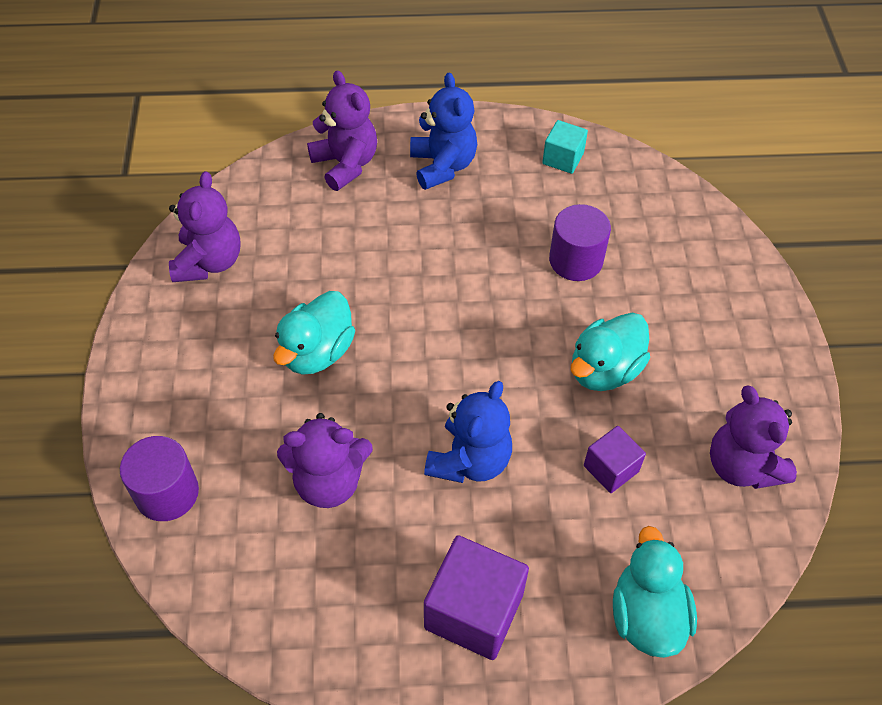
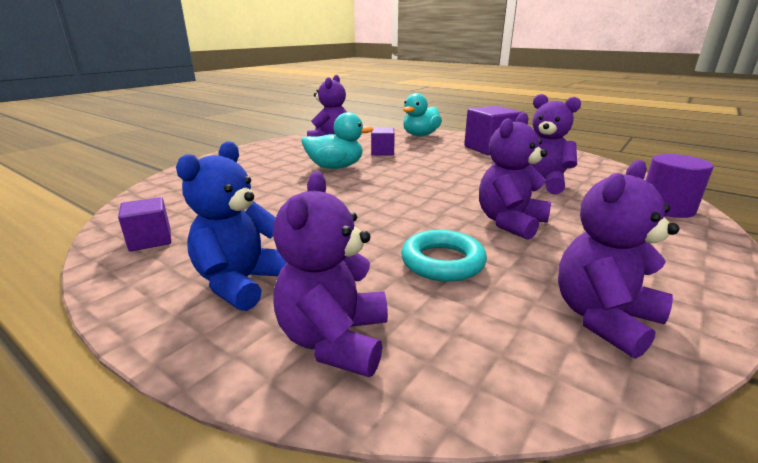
camera: 140 degrees left, 30 degrees down
turquoise duck [273,291,355,375] -> purple teddy bear [479,112,551,240]
blue teddy bear [424,381,512,483] -> none
turquoise cube [542,120,588,174] -> purple cube [118,197,171,251]
purple cylinder [549,204,611,281] -> none
none -> turquoise ring [401,230,487,282]

